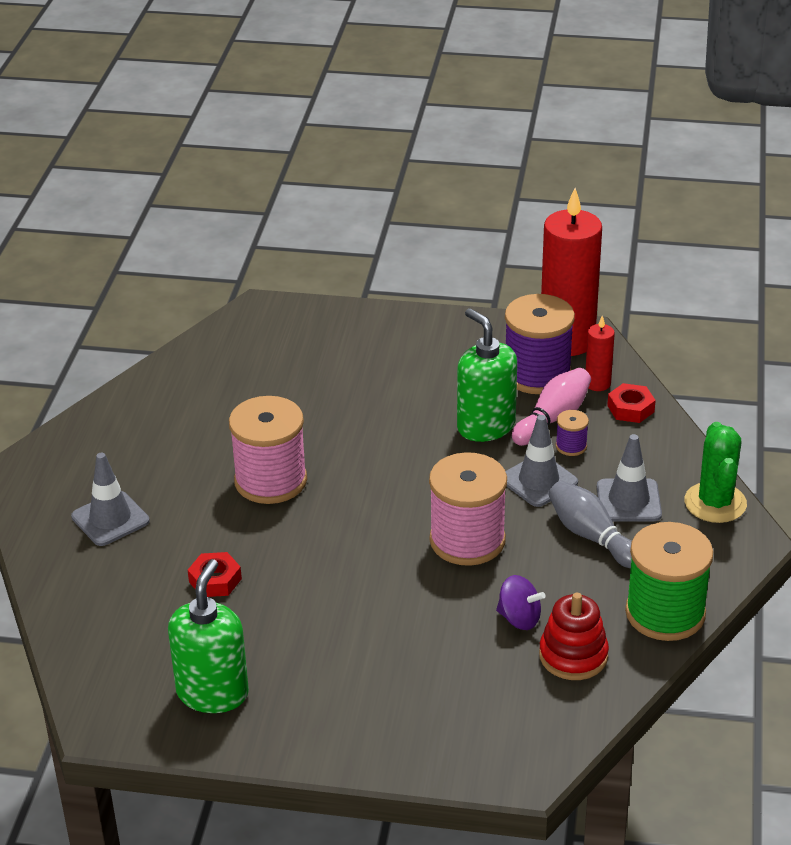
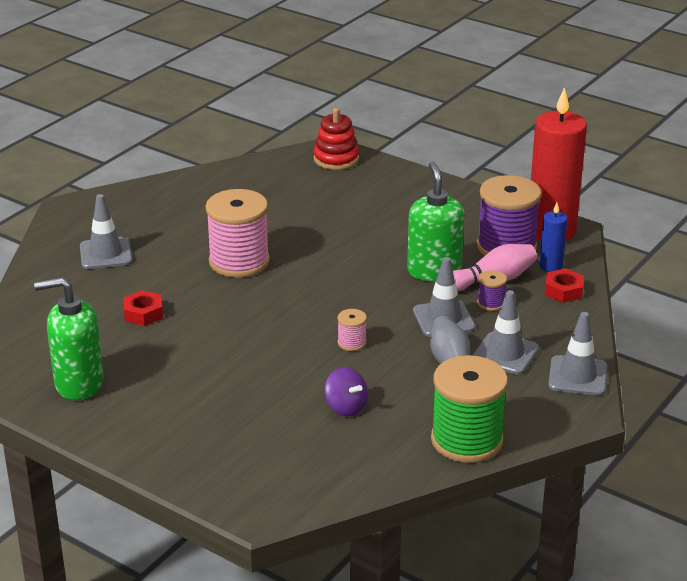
camera: 25 degrees right, 5 degrees down
green soap dispenser [168,559,249,713] -> green soap dispenser turned 135 degrees counterclockwise [34,277,104,400]
pink spool [429,452,507,566] -> pink spool [337,309,367,351], size x0.44
red stacking toy [539,593,609,680] -> red stacking toy moved to [314,108,359,170]
red candle [586,316,615,391] -> blue candle [539,203,567,272]
green cactus [684,422,747,523] -> grey traffic cone [548,312,607,396]

